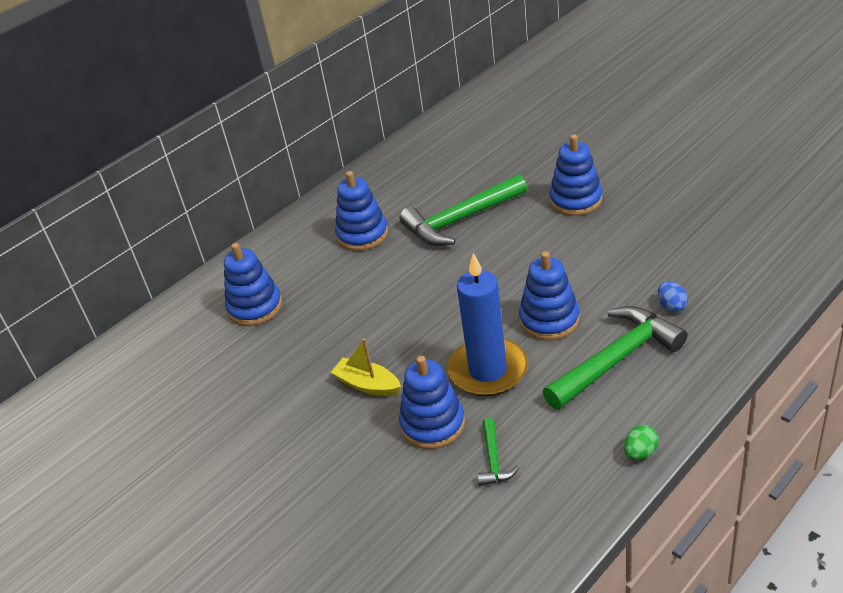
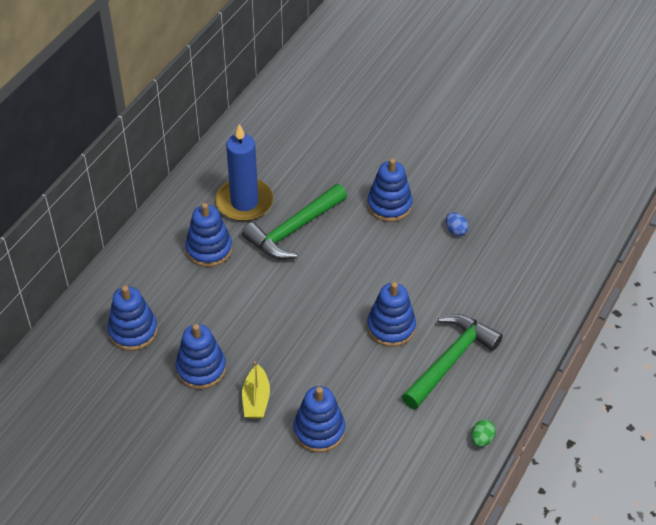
camera: 20 degrees left, 10 degrees up
yellow boat [331,338,401,396] -> yellow boat turned 105 degrees counterclockwise [242,361,270,419]
blue candle [447,253,528,396] -> blue candle moved to [215,124,273,221]
green hammer [477,418,519,486] -> none
blue egg [658,281,688,312] -> blue egg moved to [446,212,469,236]
none -> blue stacking toy [175,324,226,389]

